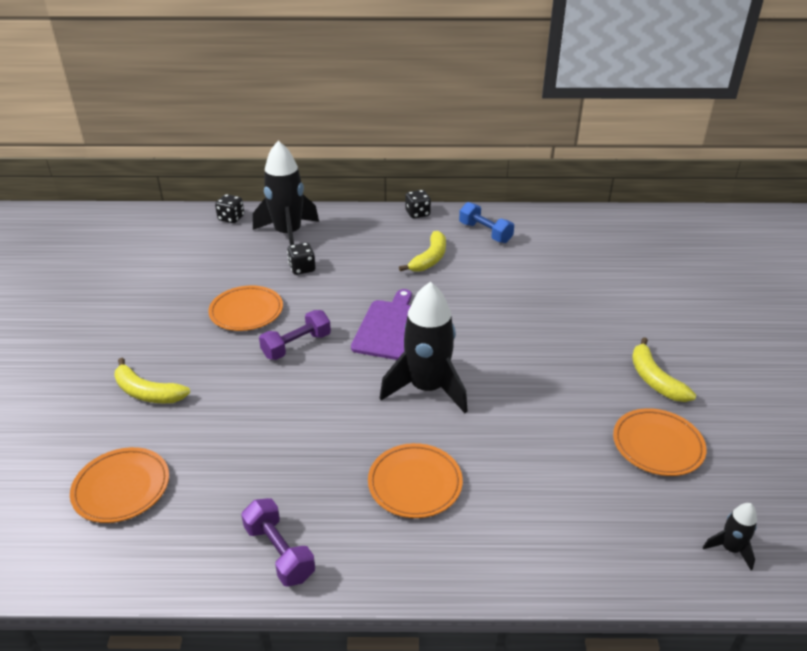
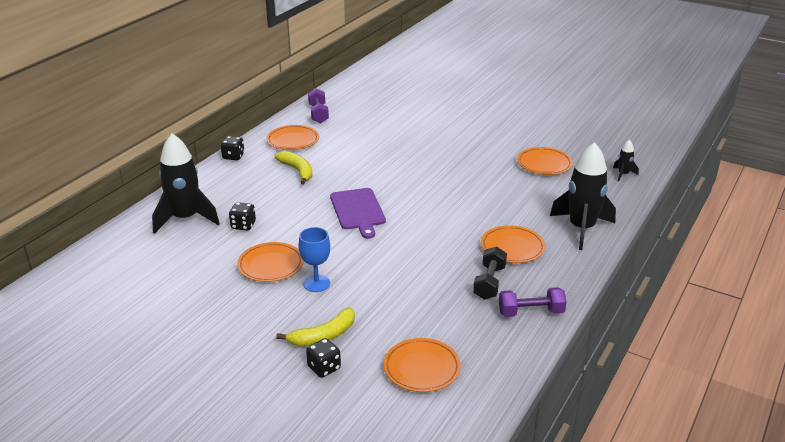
camera: 60 degrees left, 5 degrees down
black dice [215,194,244,223] -> black dice moved to [306,338,341,378]
purple dumbbell [259,310,331,360] -> purple dumbbell moved to [308,88,329,123]
purple cutting board [351,289,412,360] -> purple cutting board turned 150 degrees counterclockwise [330,188,386,239]
black rocket [380,282,467,413] -> black rocket moved to [550,142,616,250]
blue dumbbell [459,202,514,243] -> orange plate [266,125,319,150]
yellow banana [632,337,696,402] -> none
none -> blue goblet [298,227,330,292]
none -> black dumbbell [473,246,507,300]

